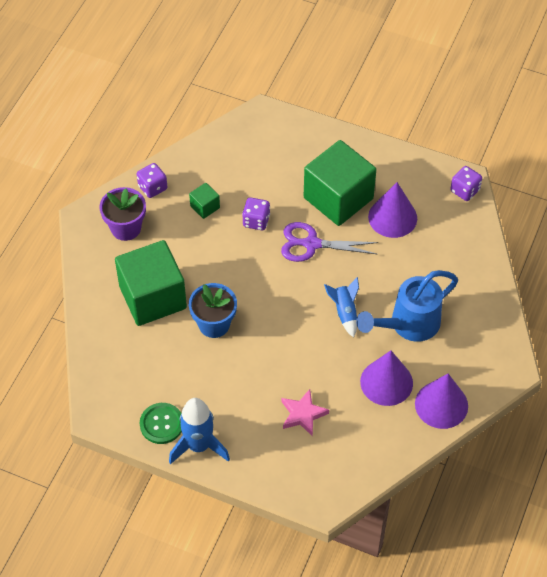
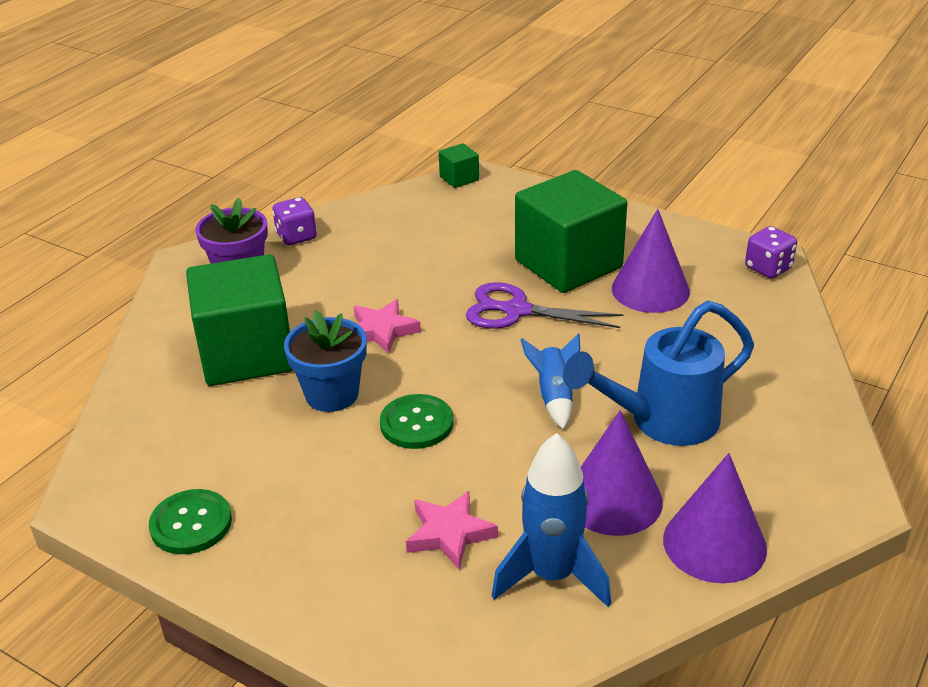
camera: 10 degrees right, 20 degrees down
blue rocket [169,398,230,464] -> blue rocket moved to [492,433,611,607]
green cube [189,183,220,219] -> green cube moved to [439,143,479,188]
purple dice [242,198,270,230] -> none
none -> pink star [354,299,421,354]
none -> green button [380,394,453,449]

